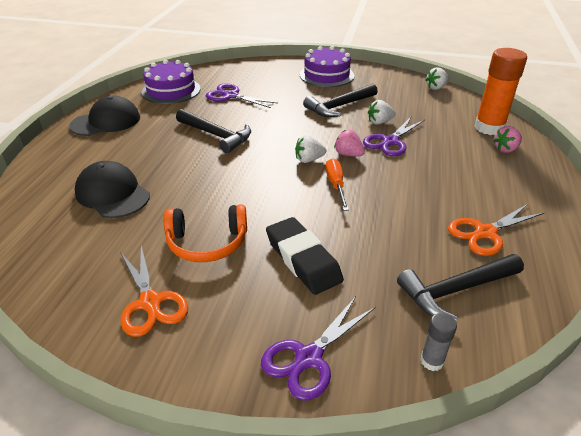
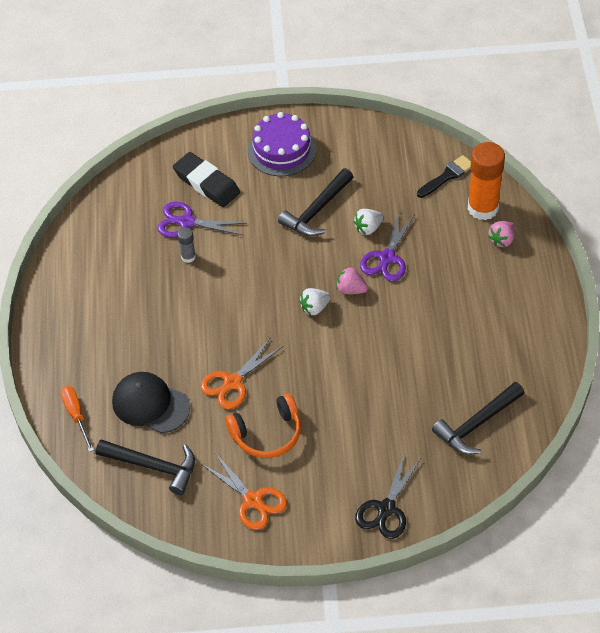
camera: 15 degrees left, 15 degrees up
black cap [69,95,140,136] -> none
purple cake [142,60,200,104] -> none
black hammer [176,109,251,153] -> black hammer moved to [96,439,195,495]
purple scissors [261,296,375,401] -> black scissors [355,452,422,539]
black eraser [266,217,344,295] -> black eraser moved to [173,152,240,207]
orange screwdriver [326,158,349,211] -> orange screwdriver moved to [60,386,94,452]
grey glue stick [420,313,457,371] -> grey glue stick moved to [178,227,196,263]
white strawberry [426,67,449,90] -> none
orange scissors [448,204,544,256] -> orange scissors moved to [200,337,283,409]
none -> black brush [417,155,471,198]

